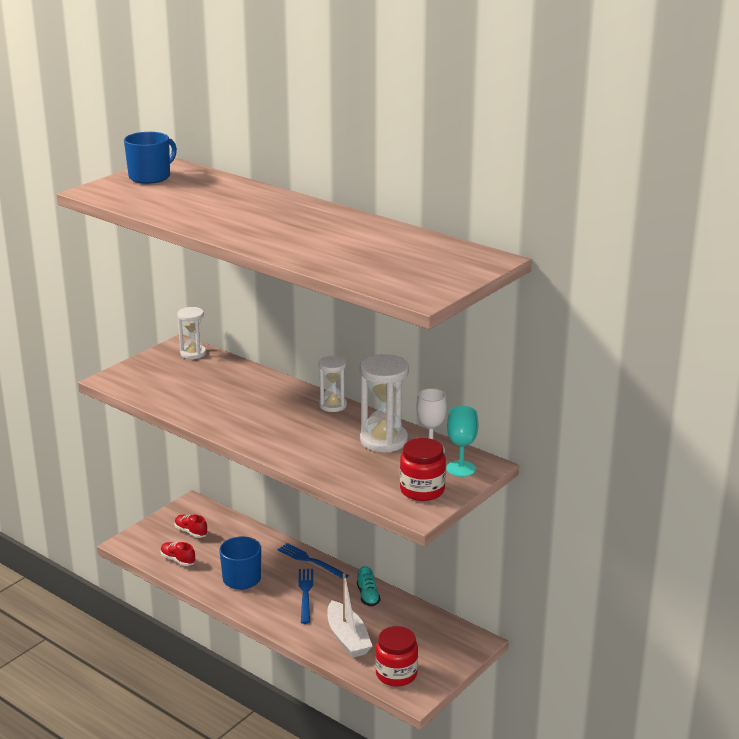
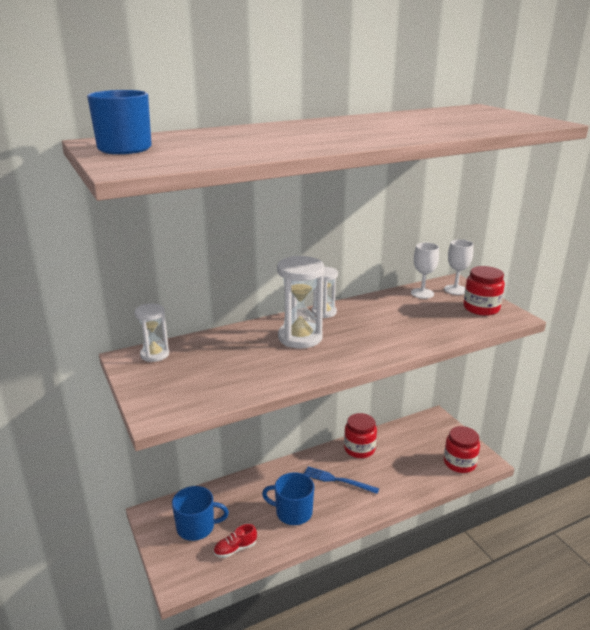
camera: 65 degrees left, 0 degrees up
red shoe [174,515,208,538] -> blue mug [172,486,229,541]
blue fork [277,543,349,579] -> none
white boat [328,573,372,658] -> none
turquoise shoe [357,566,380,606] -> red jar [344,413,377,458]
white hourglass [360,354,409,453] -> white hourglass moved to [277,256,324,348]
turquoise goblet [446,406,478,477] -> white goblet [444,239,473,295]

